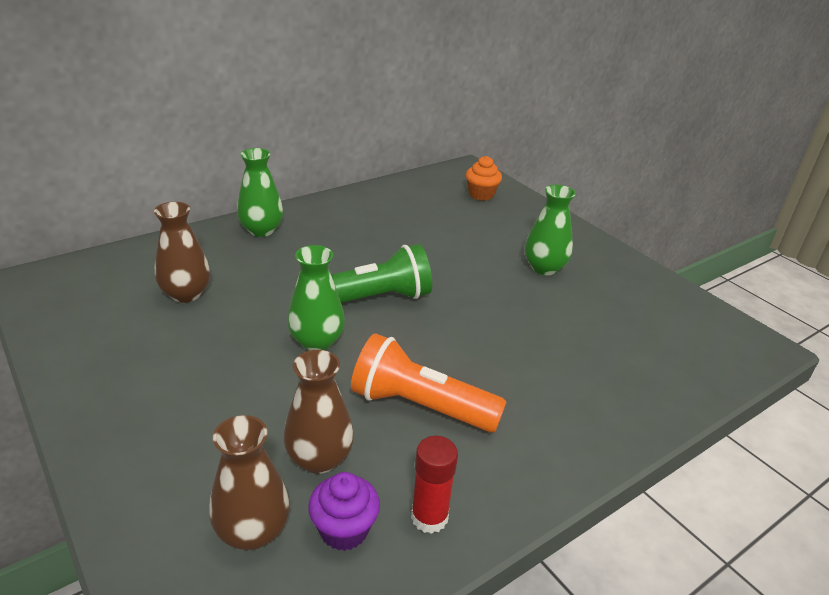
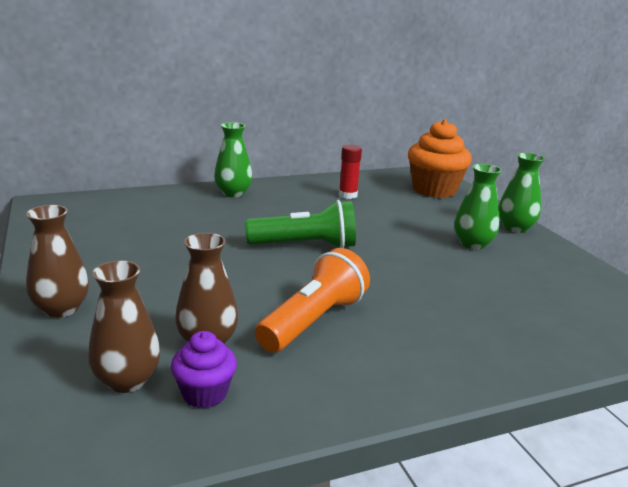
camera: 15 degrees right, 10 degrees down
brown vase [154,202,210,303] -> brown vase moved to [26,205,89,318]
green vase [288,245,345,351] -> green vase moved to [499,153,545,233]
orange flashlight [351,333,506,432] -> orange flashlight turned 90 degrees clockwise [255,248,370,353]
red glue stick [411,436,458,534] -> red glue stick moved to [339,145,362,199]
orange cupcake [466,156,502,201] -> orange cupcake [408,119,472,198], size x1.91

